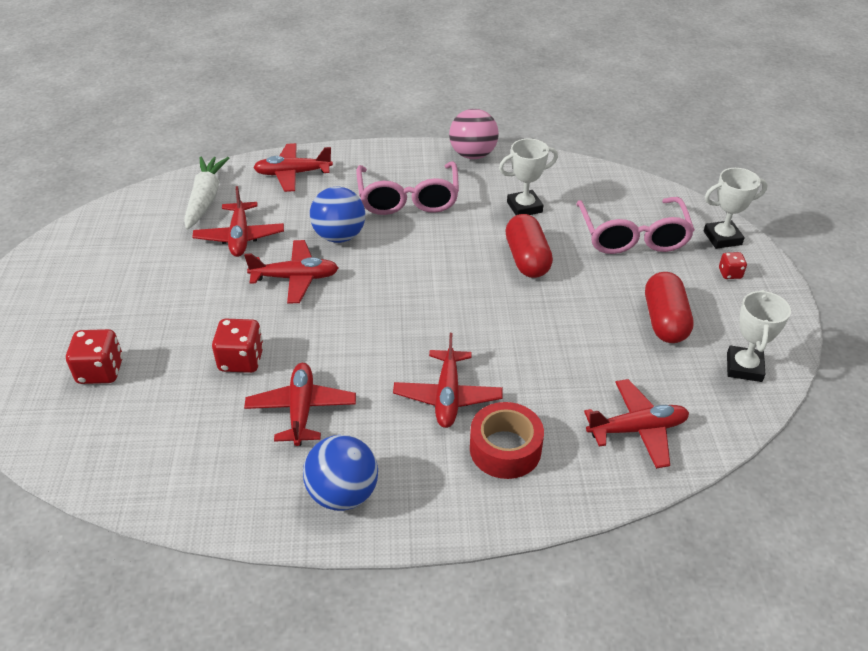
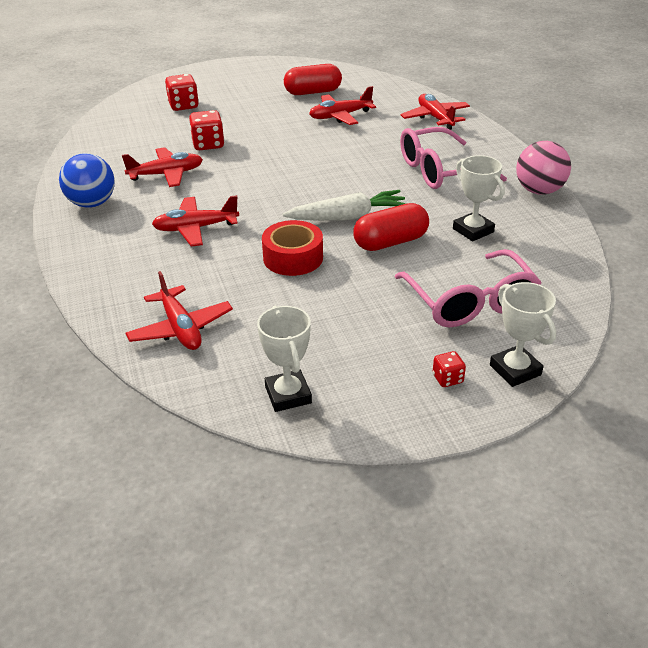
camera: 75 degrees right, 5 degrees down
white carrot [184,157,229,230] -> white carrot moved to [283,190,406,221]
red plane [244,240,338,304] -> none
blue ball [310,187,365,243] -> none
red tape [470,402,544,479] -> red tape moved to [262,220,323,276]
pink glasses [576,197,695,254] -> pink glasses turned 90 degrees counterclockwise [395,249,542,327]
red capsule [645,272,694,343] -> red capsule moved to [284,64,342,95]
white trophy [727,290,791,382] -> white trophy turned 75 degrees clockwise [257,306,312,412]

